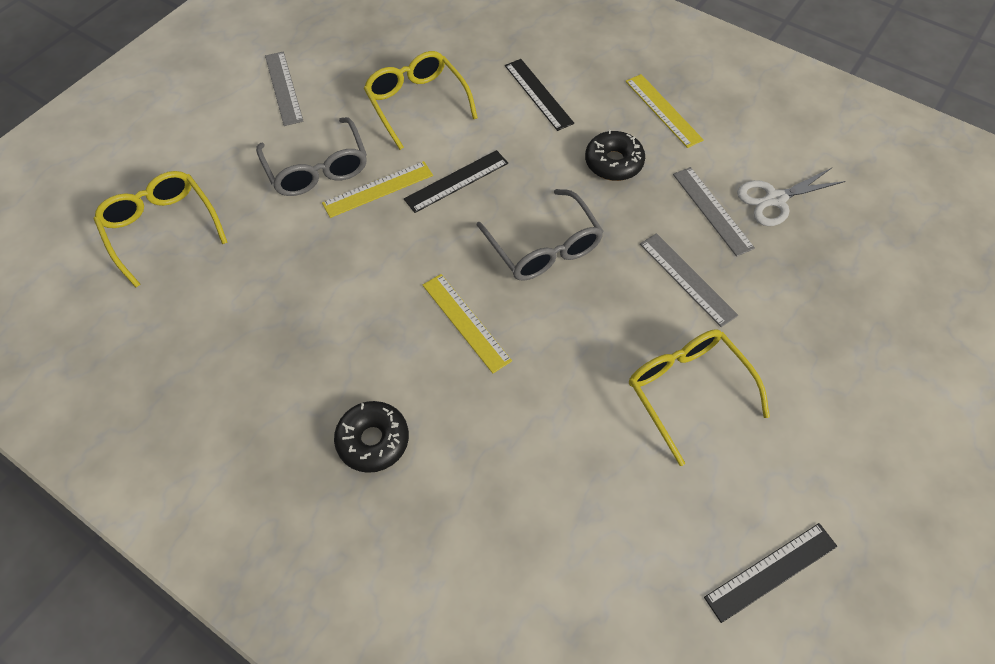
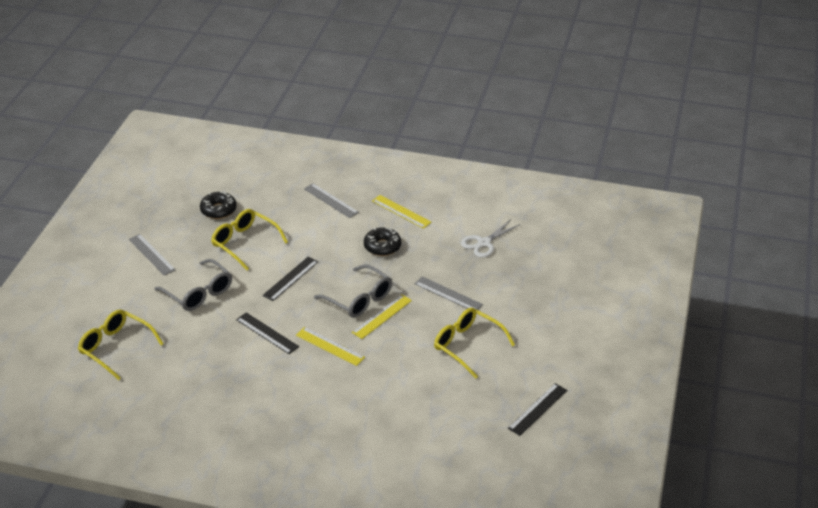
camera: 20 degrees left, 20 degrees down
yellow ruler [322,161,433,218] -> yellow ruler moved to [352,294,412,339]
black donut [334,401,409,473] -> black donut moved to [200,192,237,219]
black ruler [505,59,574,131] -> black ruler moved to [236,312,299,354]
grey ruler [673,167,755,257] -> grey ruler moved to [304,183,359,218]

